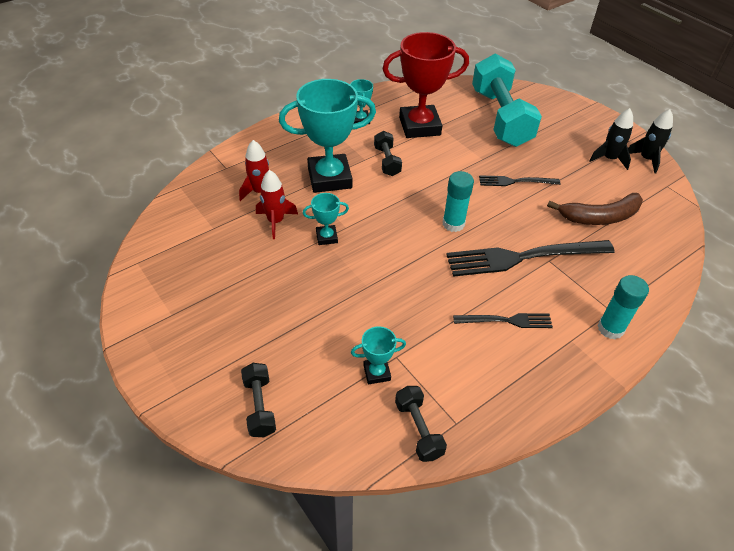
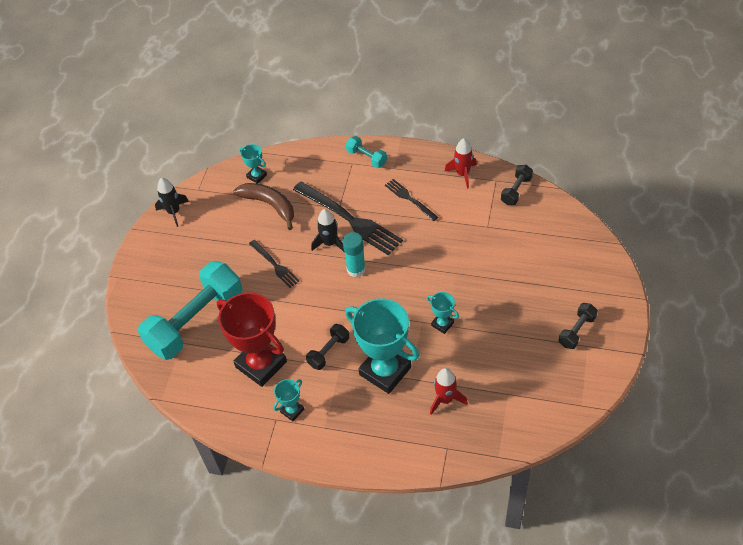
camera: 125 degrees left, 5 degrees up
black dumbbell [241,363,276,437] -> black dumbbell moved to [558,303,598,349]
red rocket [256,170,298,239] -> red rocket moved to [444,138,477,189]
turquoise trophy [351,326,406,384] -> turquoise trophy moved to [239,144,267,184]
black rocket [589,108,633,170] -> black rocket moved to [311,209,345,253]
turquoise glue stick [597,275,649,339] -> turquoise dumbbell [346,136,387,168]

